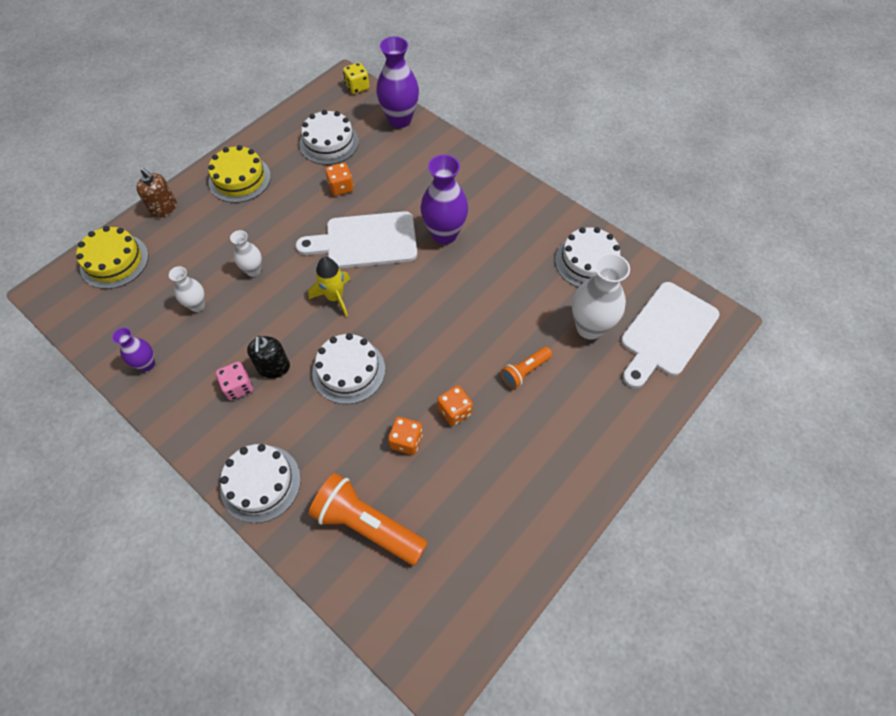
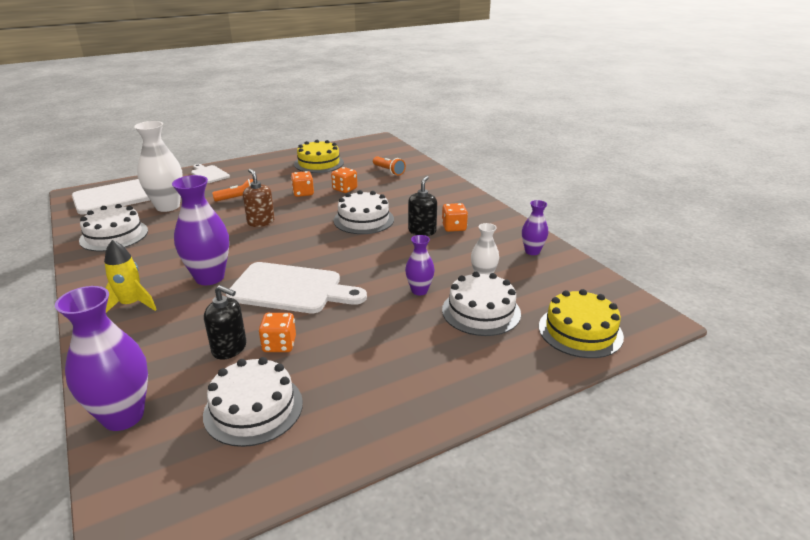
camera: 160 degrees left, 30 degrees down
brown soap dispenser [136,168,177,218] -> brown soap dispenser moved to [243,169,275,227]
yellow cake [208,145,271,203] -> yellow cake moved to [294,140,344,173]
pink dice [216,362,253,401] -> orange dice [442,203,468,232]
white cake [220,444,301,523] -> white cake moved to [442,272,521,336]
white vase [230,230,262,277] -> purple vase [405,235,435,295]
yellow rocket [308,257,350,317] -> yellow rocket moved to [104,240,157,312]
orange flashlight [309,473,428,565] -> orange flashlight [373,156,406,176], size x0.54
yellow dice [343,62,369,94] -> none
none -> white cutting board [191,164,230,183]
none -> black soap dispenser [204,285,247,360]

